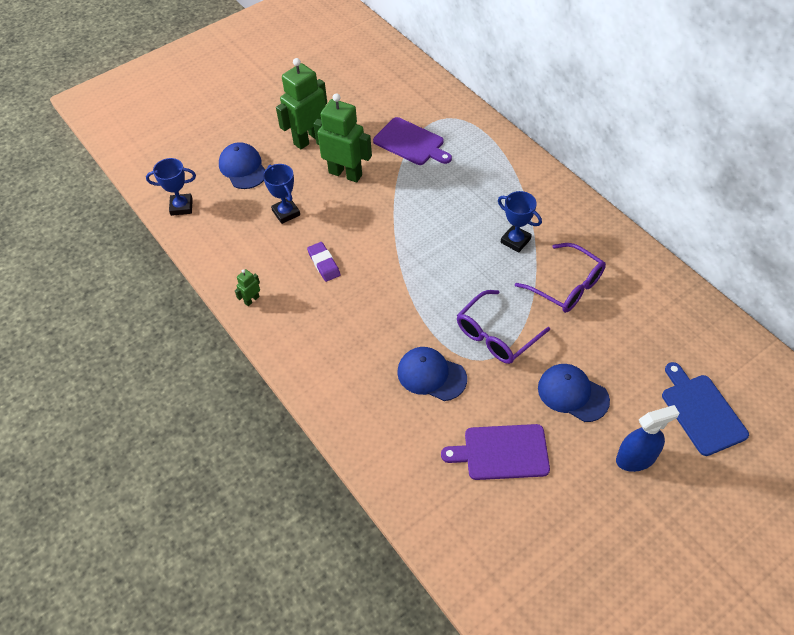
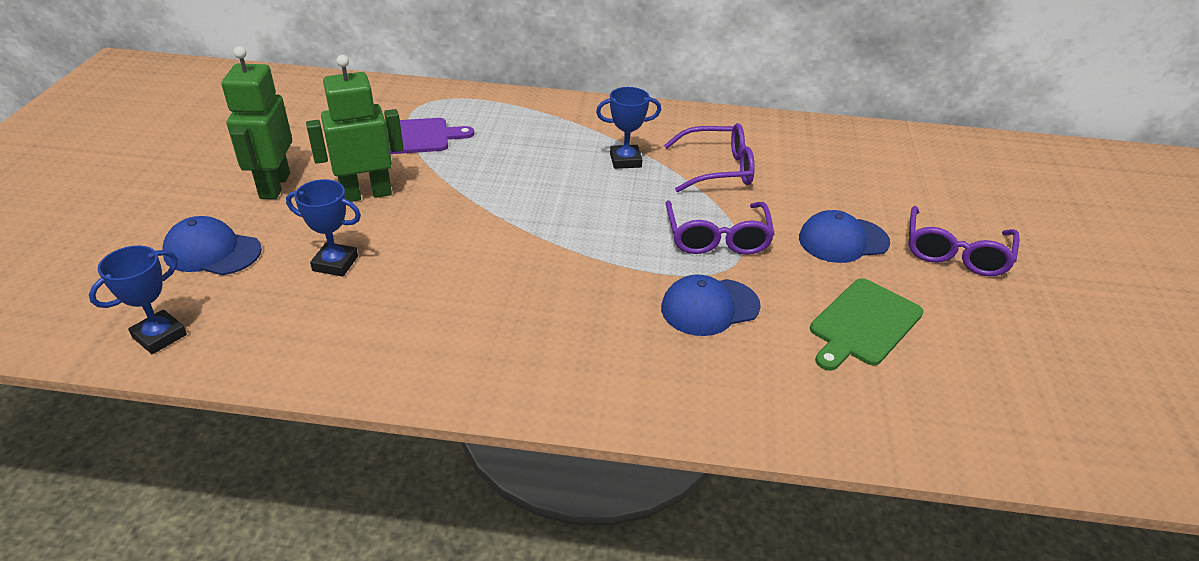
camera: 50 degrees left, 15 degrees down
green robot [235,269,260,306] -> none
purple eraser [307,242,340,282] -> none
purple cutting board [441,424,550,480] -> green cutting board [810,278,924,371]
blue spray bottle [616,405,679,472] -> purple glasses [908,206,1020,276]
blue cutting board [662,362,749,456] -> none

